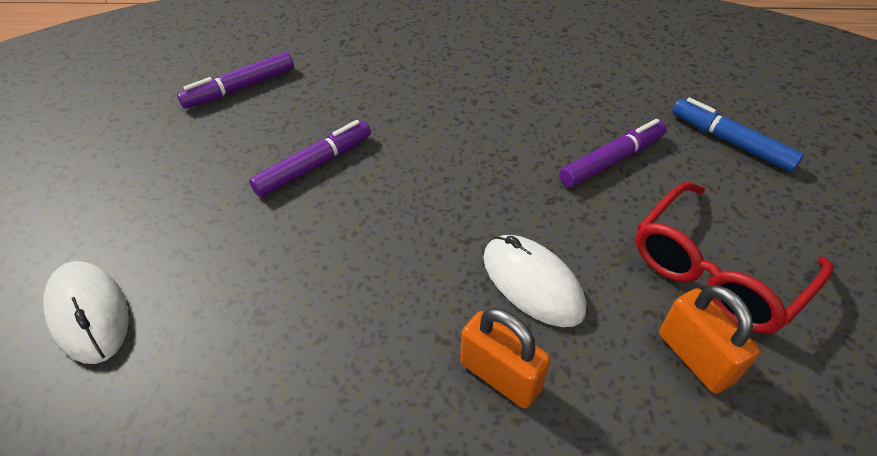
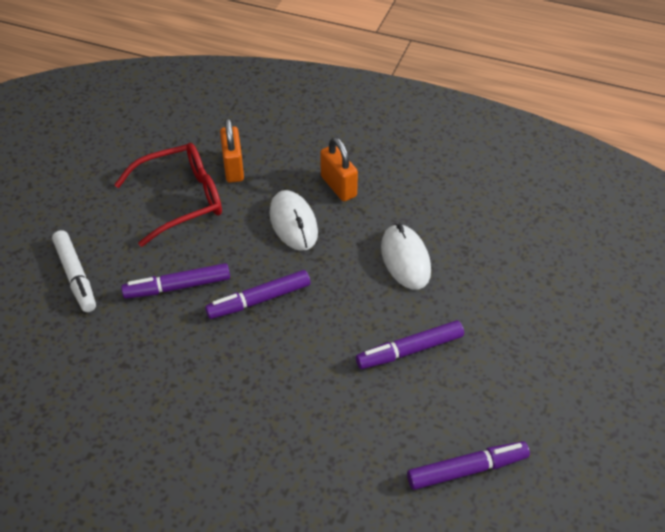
camera: 160 degrees left, 0 degrees up
white mouse [43,261,129,364] -> white mouse moved to [381,224,431,290]
blue marker [673,97,804,172] -> white marker [52,230,96,312]
none -> purple marker [205,270,310,319]

